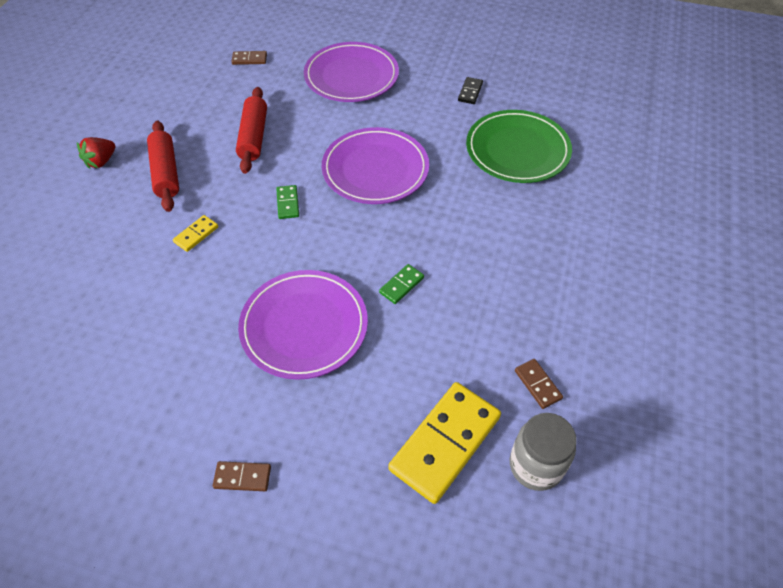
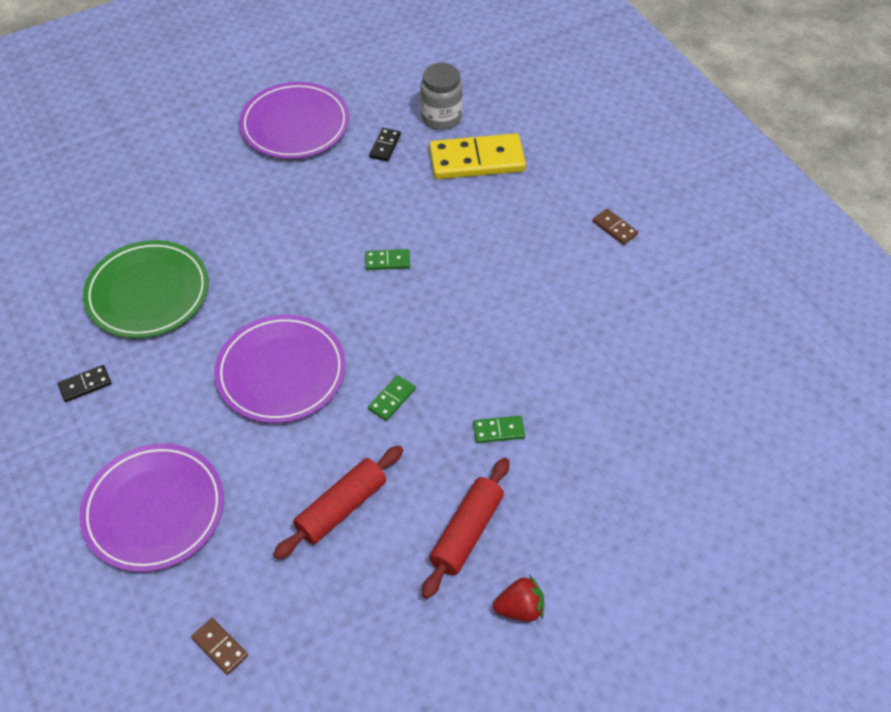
camera: 135 degrees left, 0 degrees up
yellow domino [173,215,218,252] -> green domino [473,416,525,443]
purple plate [238,270,368,380] -> purple plate moved to [239,82,349,159]
brown domino [515,359,563,409] -> black domino [369,128,401,162]

